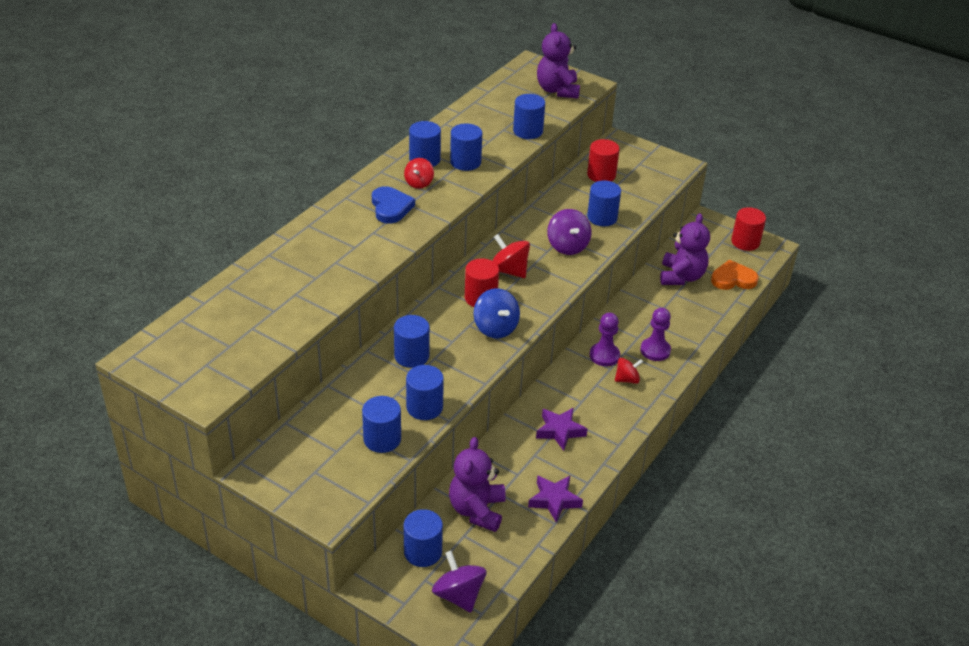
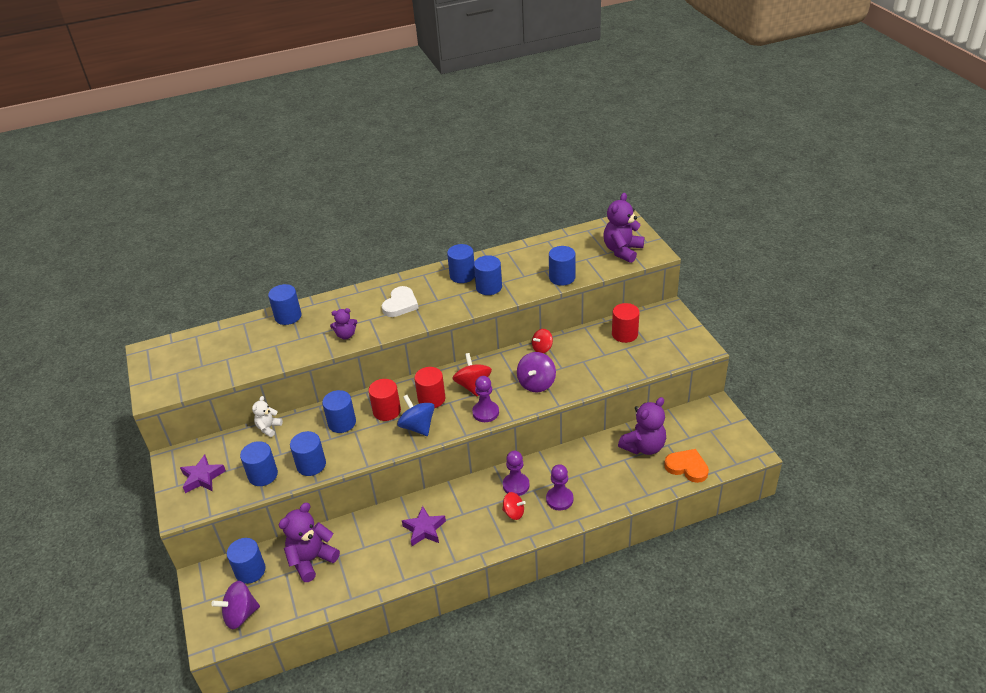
camera: 40 degrees right, 0 degrees up
blue heart [372,186,415,223] -> white heart [381,286,419,317]
red spinning top [404,158,434,189] -> red spinning top moved to [532,329,553,353]
purple spinning top [432,551,486,613] -> purple spinning top turned 120 degrees counterclockwise [211,581,260,629]
blue spinning top [474,288,520,338] -> blue spinning top turned 135 degrees clockwise [397,395,435,436]
purple star [528,475,583,523] -> purple star moved to [180,455,226,493]
blue cylinder [587,181,621,226] -> blue cylinder moved to [268,284,302,325]
red cylinder [731,207,766,251] -> red cylinder moved to [369,379,401,421]
none -> white teddy bear [252,396,283,437]
none -> purple teddy bear [330,308,357,339]
none -> purple pawn [472,376,499,422]

